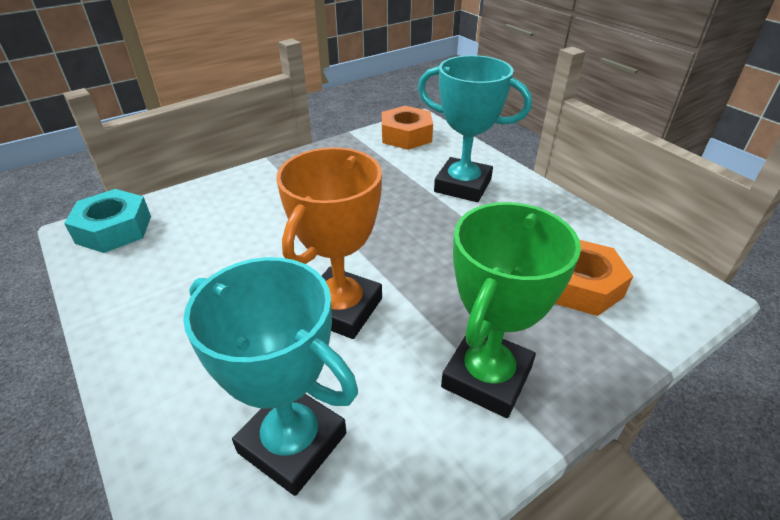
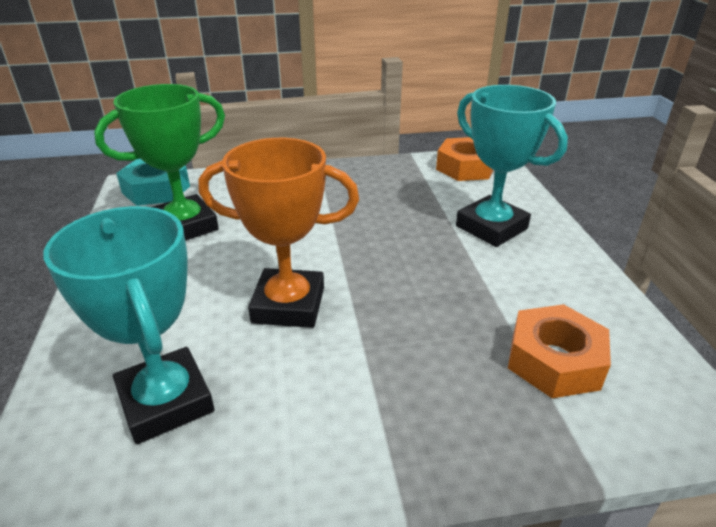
camera: 25 degrees right, 5 degrees down
orange trophy [276,147,382,339] -> orange trophy turned 45 degrees clockwise [198,138,359,328]
green trophy [441,202,581,418] -> green trophy moved to [94,84,225,241]

